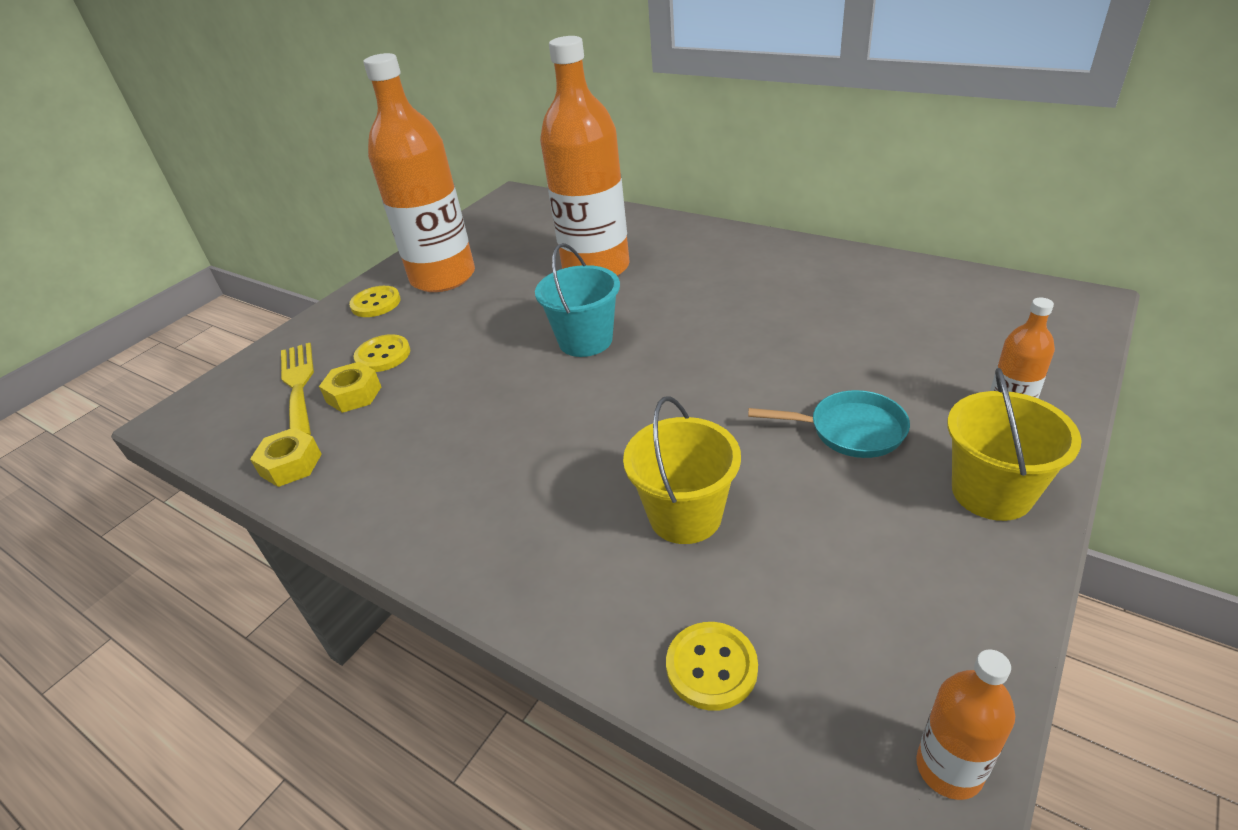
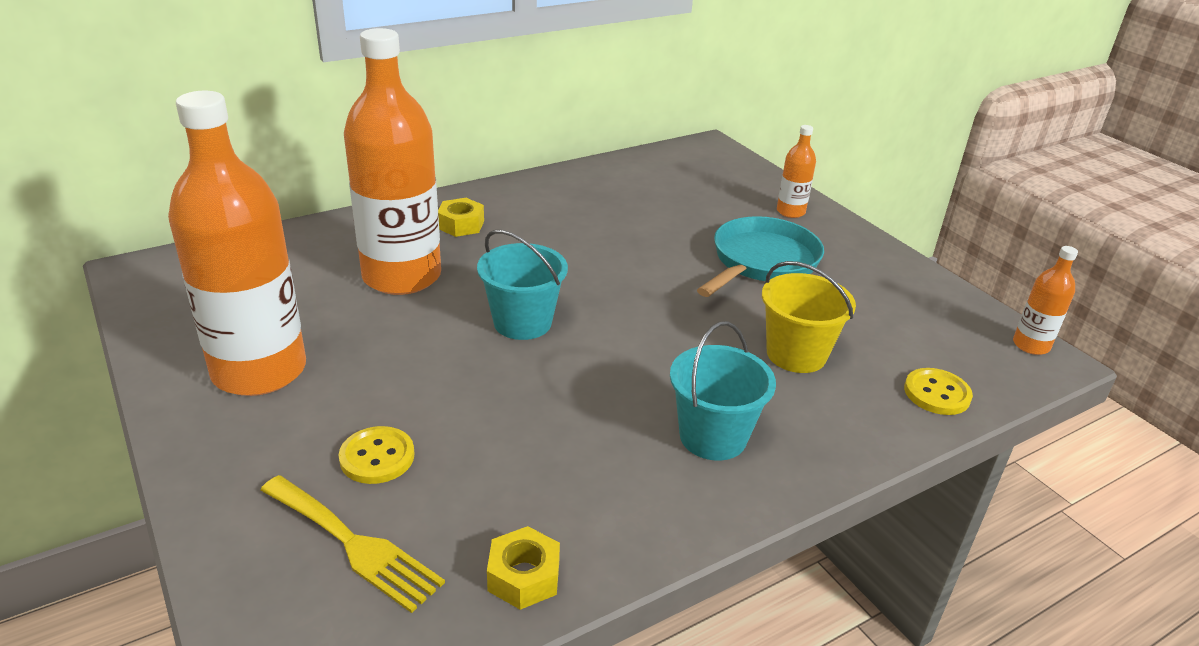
camera: 70 degrees left, 5 degrees down
yellow fork [281,343,314,435] -> yellow fork turned 150 degrees counterclockwise [260,475,445,613]
yellow nut [319,362,381,413] -> yellow nut moved to [438,198,484,237]
yellow button [349,286,401,317] -> none
turquoise pan [748,390,910,458] -> turquoise pan [697,216,824,297], size x1.55
yellow bucket [947,368,1082,521] -> none
none -> turquoise bucket [670,321,776,461]

